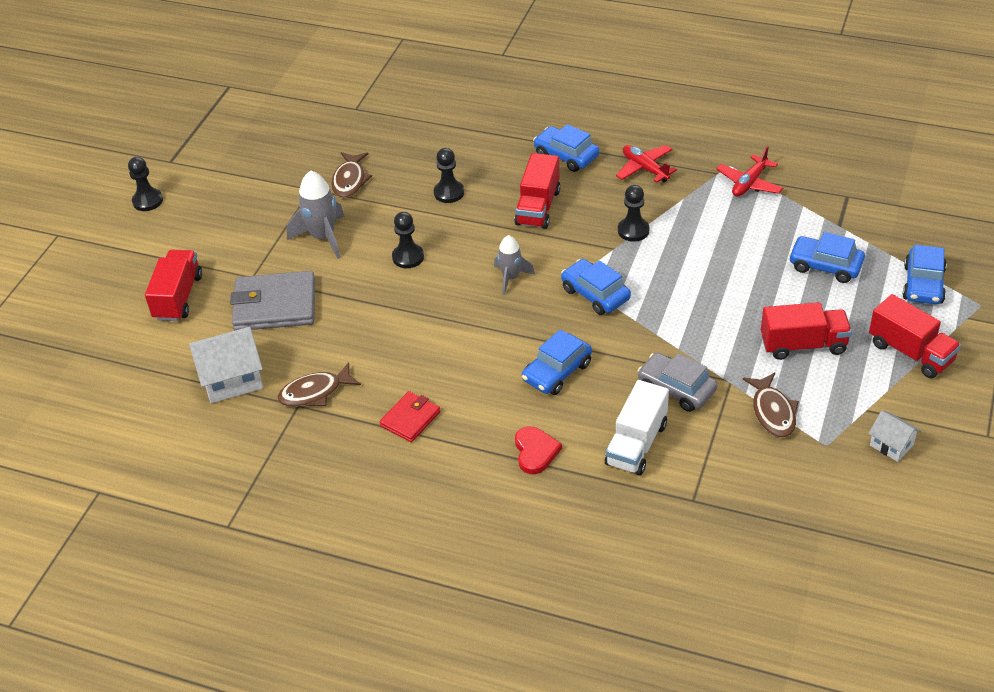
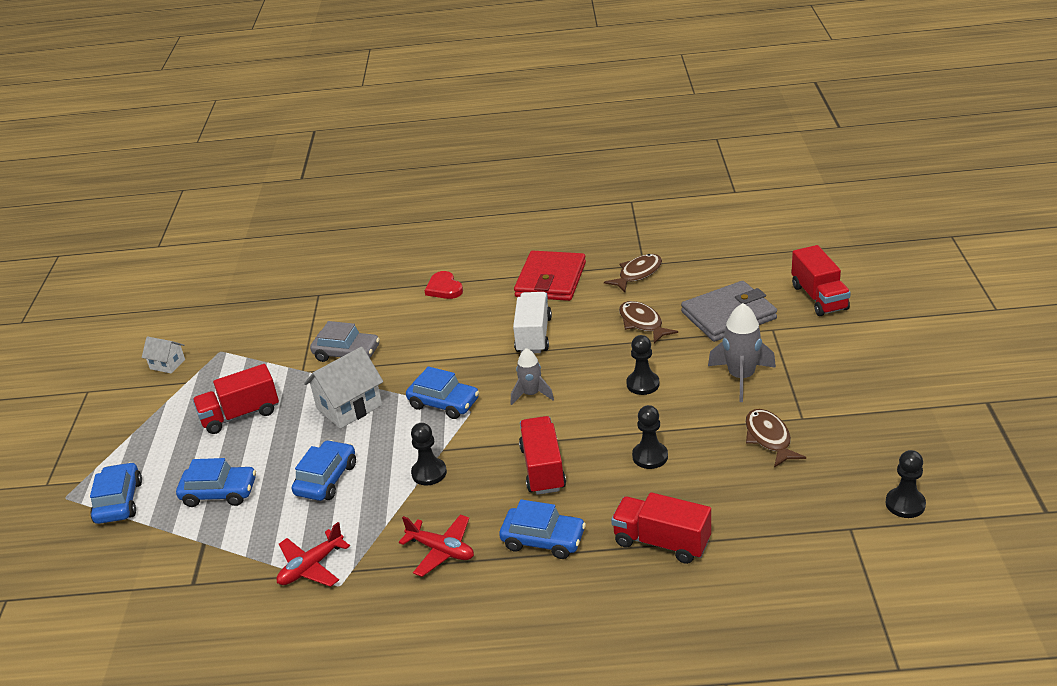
camera: 160 degrees right, 10 degrees down
black pawn [128,157,163,211] -> black pawn moved to [886,450,926,518]
white house [189,327,263,403] -> white house moved to [304,347,383,429]
red wallet [379,391,440,442] -> red wallet [514,251,586,301], size x1.76
blue car [522,330,592,395] -> blue car moved to [292,440,356,501]
white truck [605,380,669,476] -> white truck moved to [513,292,552,353]
red plane [716,146,783,197] -> red plane turned 150 degrees counterclockwise [276,522,350,587]
brown fish [743,372,799,438] -> brown fish moved to [619,301,678,343]
red truck [869,294,961,378] -> red truck moved to [611,492,711,564]

